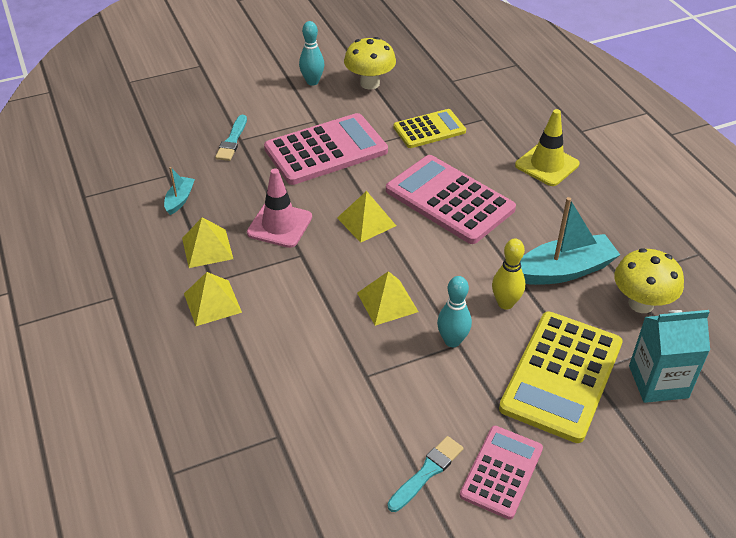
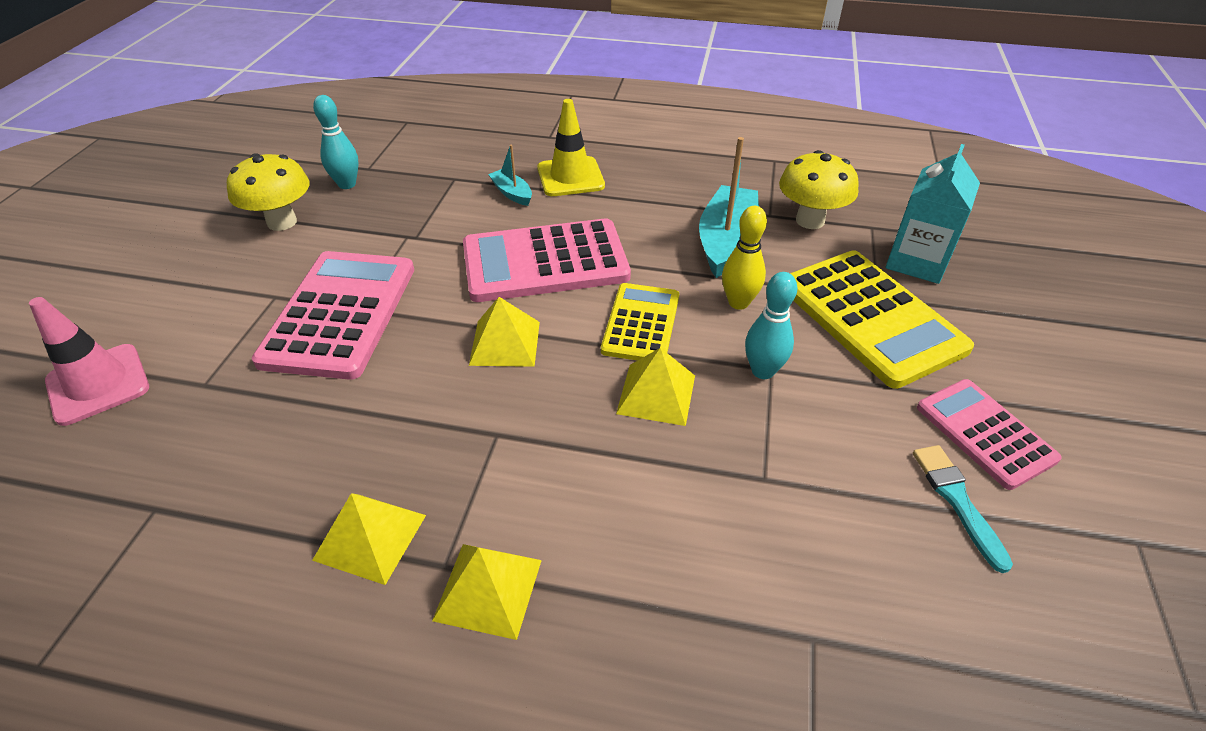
camera: 55 degrees left, 0 degrees up
turquoise boat [164,167,195,215] -> turquoise boat moved to [488,145,532,206]
turquoise brush [215,115,247,161] -> none
pink traffic cone [247,169,312,248] -> pink traffic cone moved to [29,297,149,426]
turquoise bowling pin [299,21,324,86] -> turquoise bowling pin moved to [313,95,358,189]
yellow calculator [393,109,466,148] -> yellow calculator moved to [601,283,679,361]

